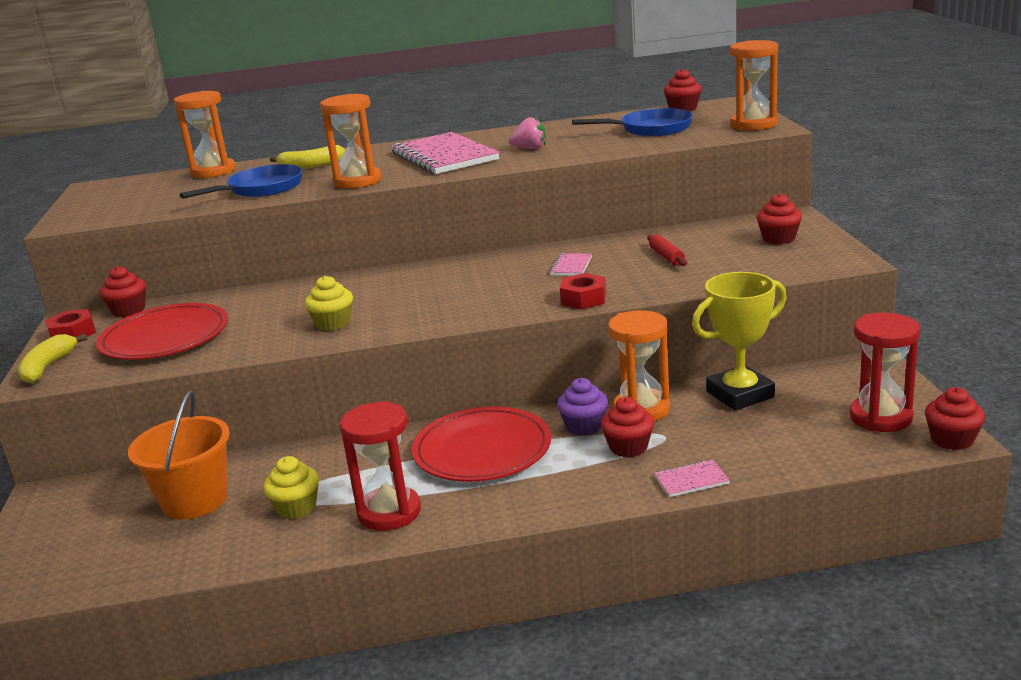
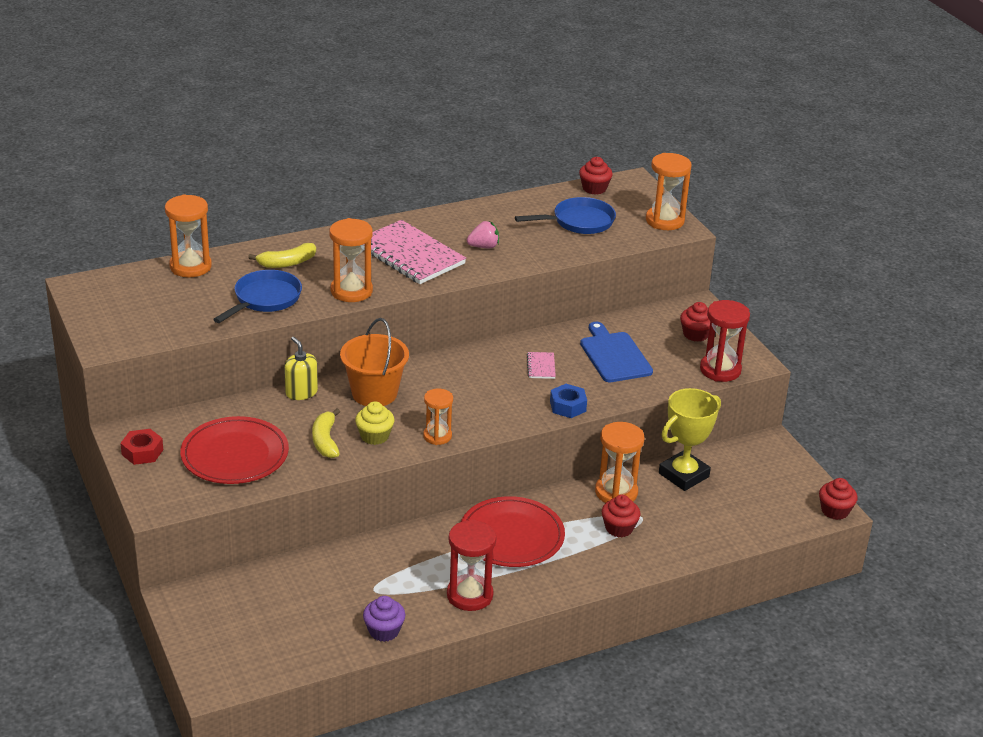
camera: 20 degrees left, 10 degrees up
yellow banana [18,333,87,383] -> yellow banana moved to [312,409,340,458]
red cupcake [100,266,146,317] -> none
orange bucket [128,390,230,520] -> orange bucket moved to [340,318,409,406]
yellow cupcake [263,456,319,519] -> none
purple cupcake [557,378,608,436] -> purple cupcake moved to [363,596,405,642]
red nut [560,273,606,309] -> blue nut [550,384,587,418]
red rolling pin [647,234,687,266] -> blue cutting board [580,322,653,382]
pink notebook [654,459,730,497] -> none
red hourglass [850,313,920,432] -> red hourglass moved to [700,300,750,382]
none -> yellow soap dispenser [284,337,318,400]
none -> orange hourglass [423,388,453,445]

